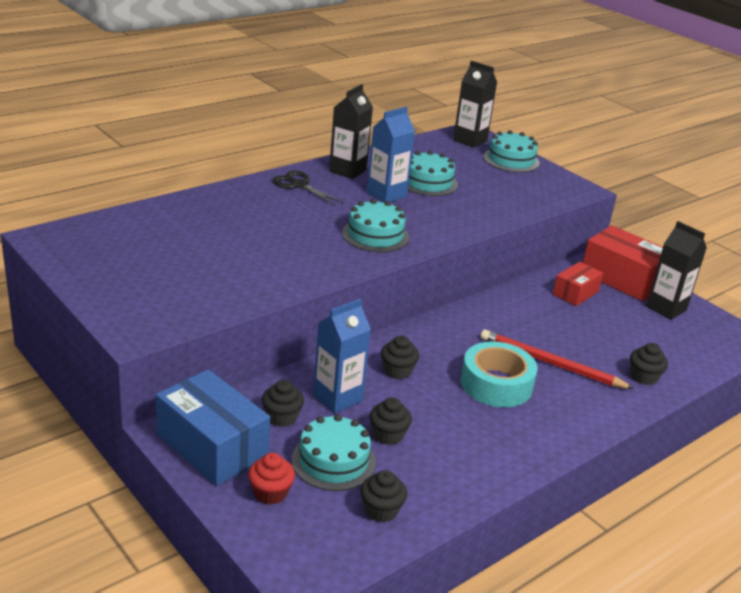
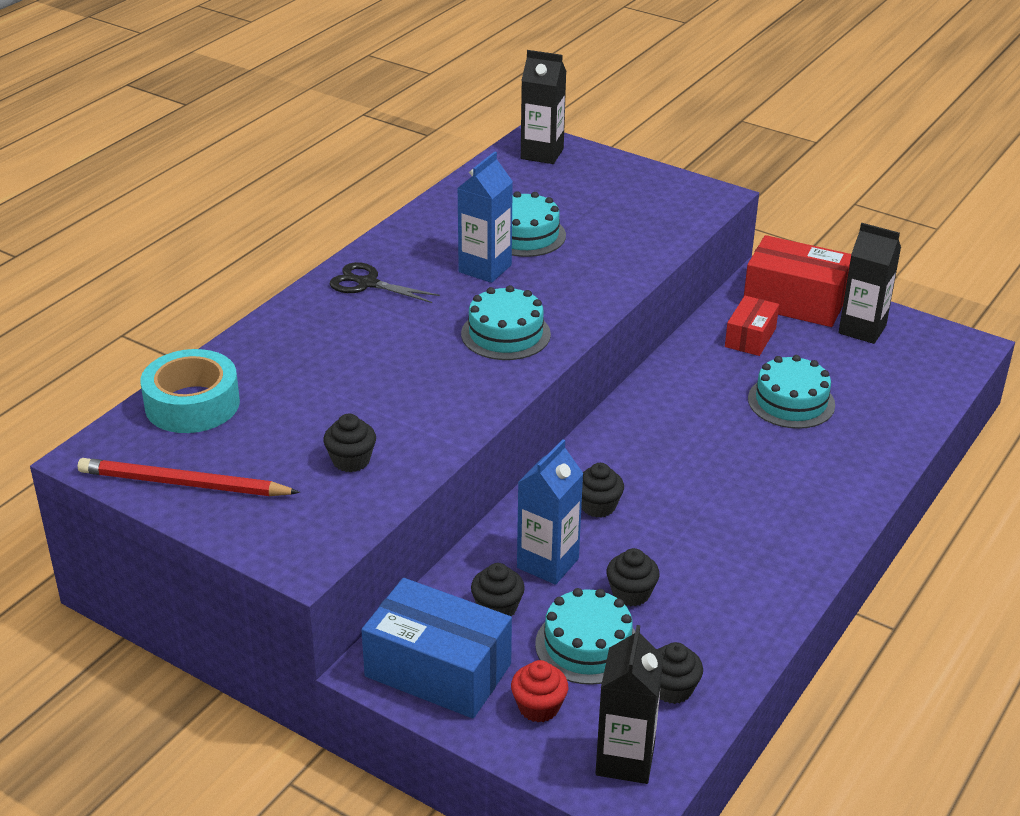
camera: 15 degrees left, 5 degrees up
black carton [329,84,373,179] -> black carton moved to [595,625,663,784]
turquoise tape [461,341,538,407] -> turquoise tape moved to [141,349,240,433]
red pencil [481,329,634,389] -> red pencil moved to [78,458,300,496]
turquoise cake [483,130,540,172] -> turquoise cake moved to [748,355,835,429]
black cupcake [630,343,668,385] -> black cupcake moved to [323,414,376,472]

